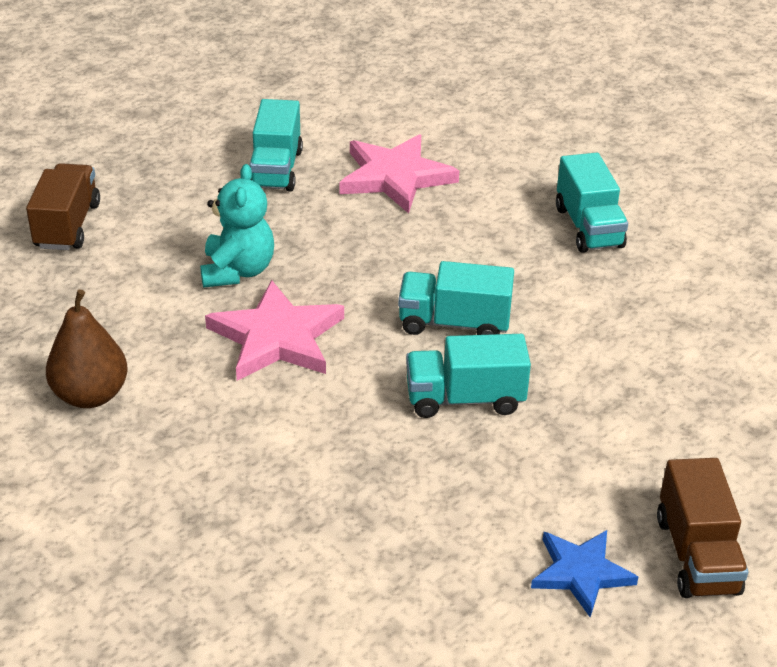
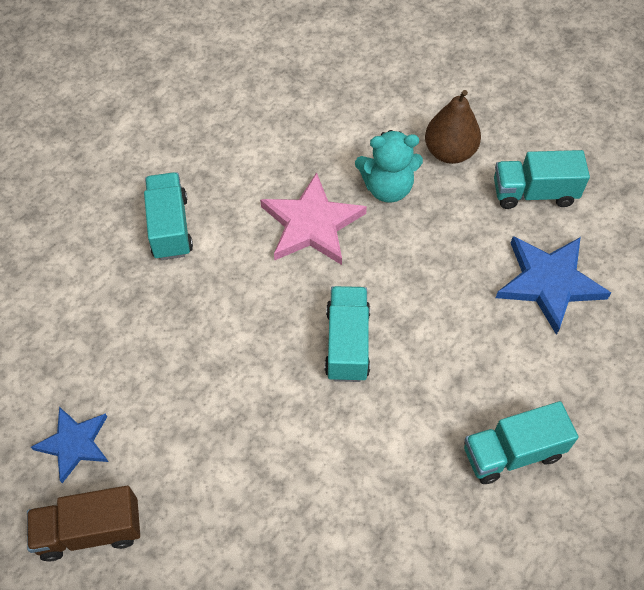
camera: 85 degrees right, 20 degrees up
brown truck [26,163,100,250] -> none
brown pear [46,289,128,408] -> brown pear moved to [425,90,481,164]
pink star [339,134,459,214] -> blue star [496,236,611,335]
turquoise truck [406,334,531,418] -> turquoise truck moved to [144,172,193,260]

